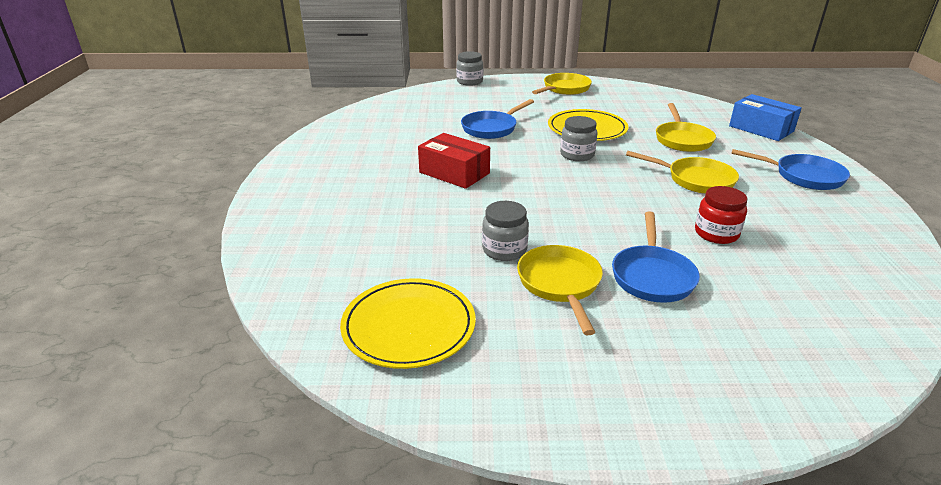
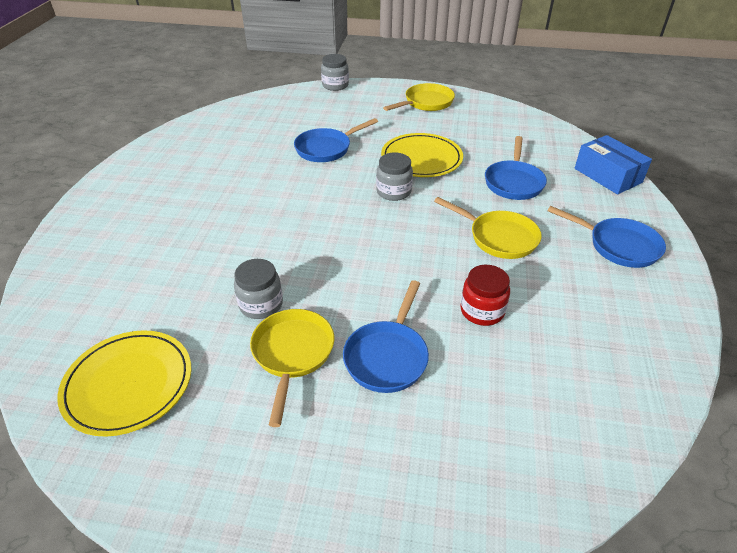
camera: 10 degrees right, 10 degrees up
red box [418,133,490,189] -> none
yellow pan [656,103,716,152] -> blue pan [485,136,547,200]

